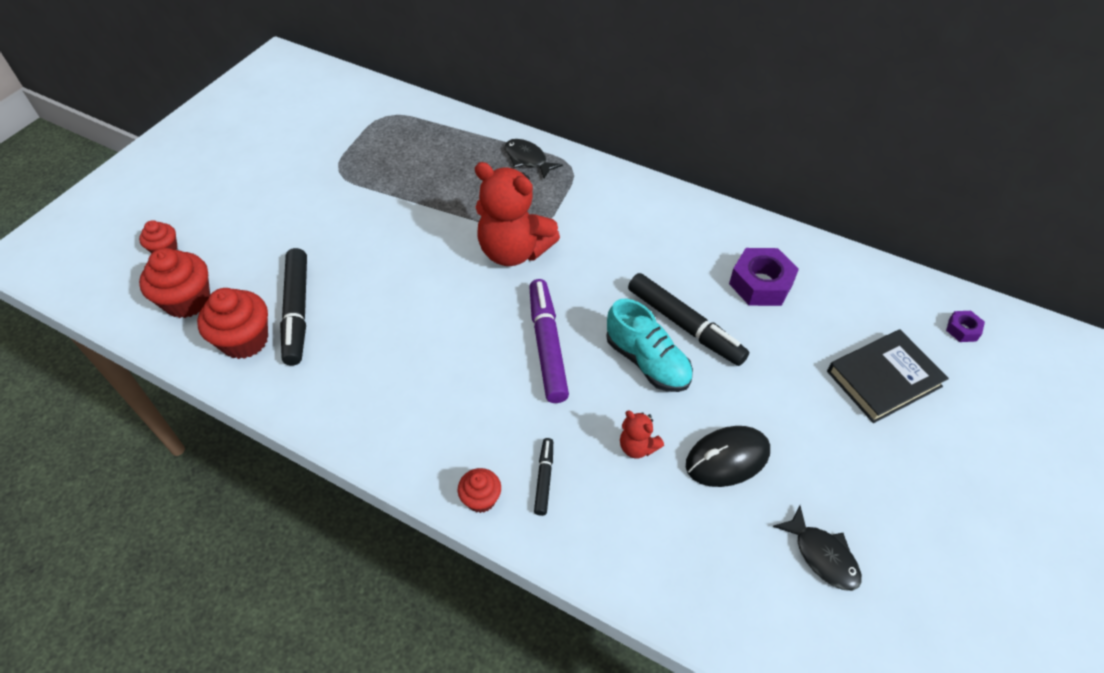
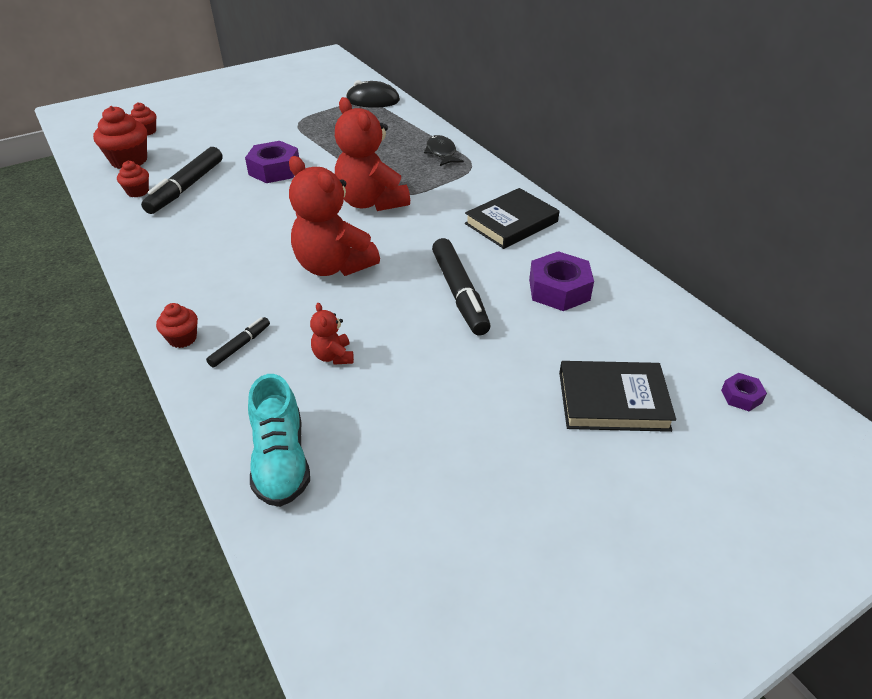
camera: 30 degrees right, 10 degrees down
red cupcake [197,288,268,359] -> red cupcake [117,161,149,197], size x0.57
purple marker [529,279,569,403] -> red teddy bear [289,156,380,276]
turquoise shoe [607,299,693,392] -> turquoise shoe moved to [248,374,310,507]
black mouse [686,426,770,487] -> black mouse moved to [346,80,400,108]
black fish [773,506,862,591] -> none
none -> purple nut [245,141,299,183]
none -> black book [465,188,559,249]

